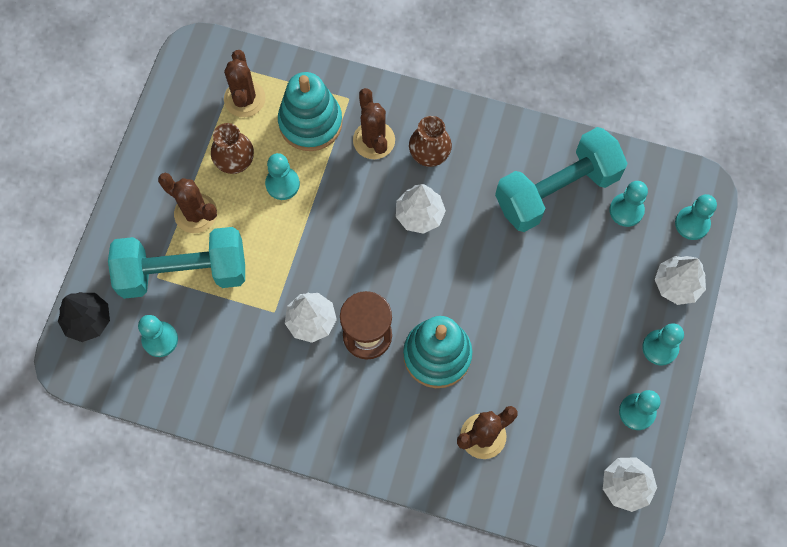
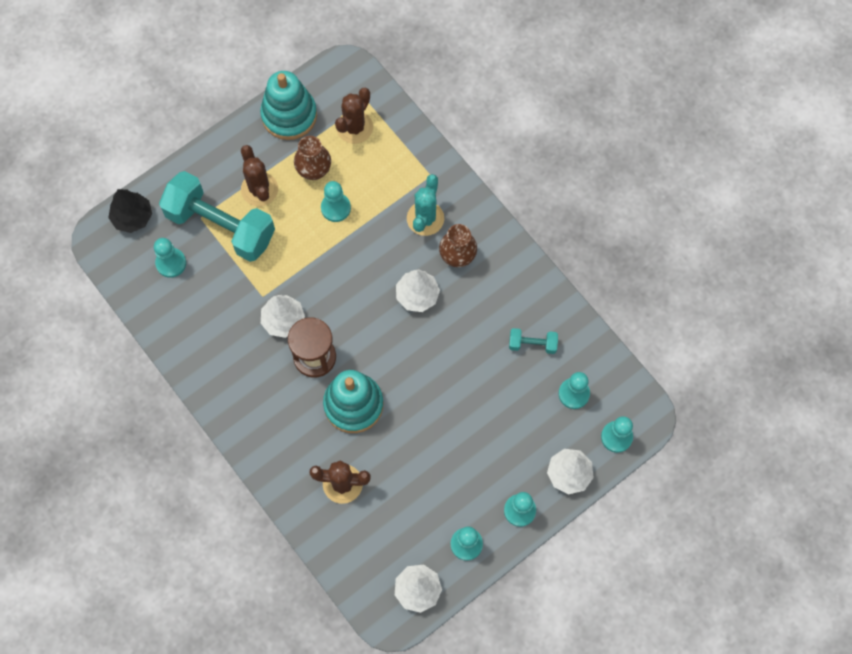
camera: 35 degrees right, 0 degrees up
turquoise stacking toy [278,72,343,151] -> turquoise stacking toy moved to [260,71,317,140]
brown cactus [353,88,395,159] -> turquoise cactus [407,174,444,236]
turquoise dumbbell [495,127,628,232] -> turquoise dumbbell [509,328,558,354], size x0.43

